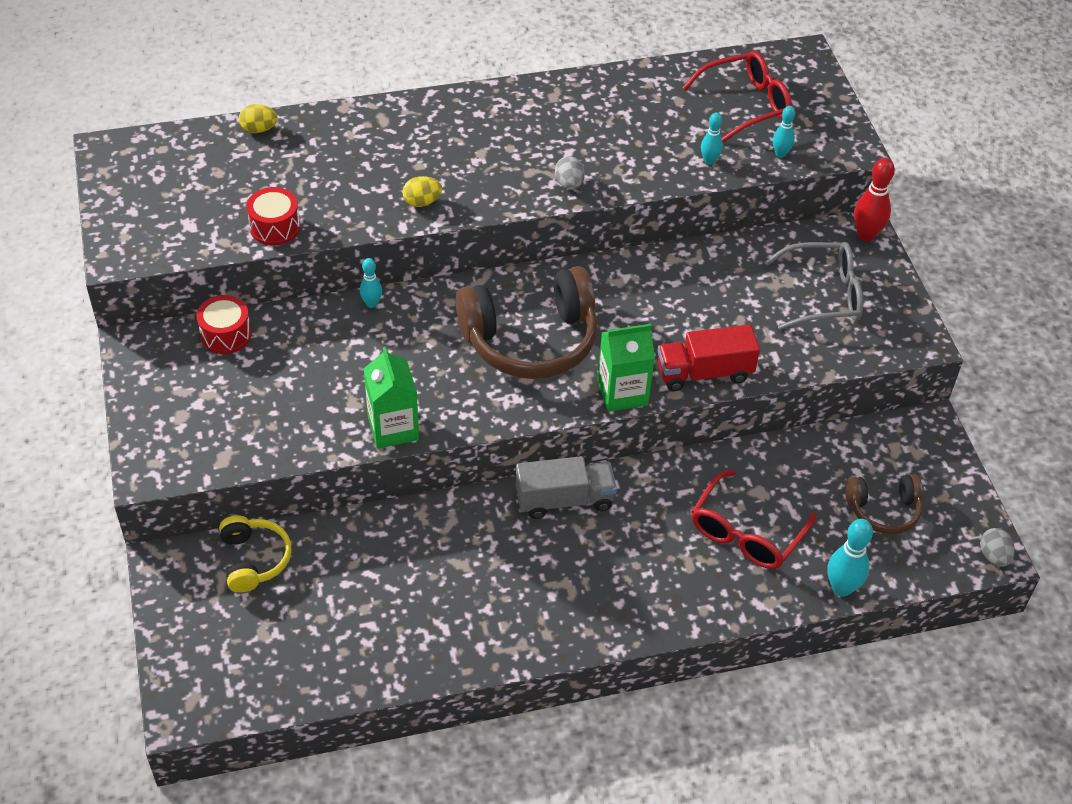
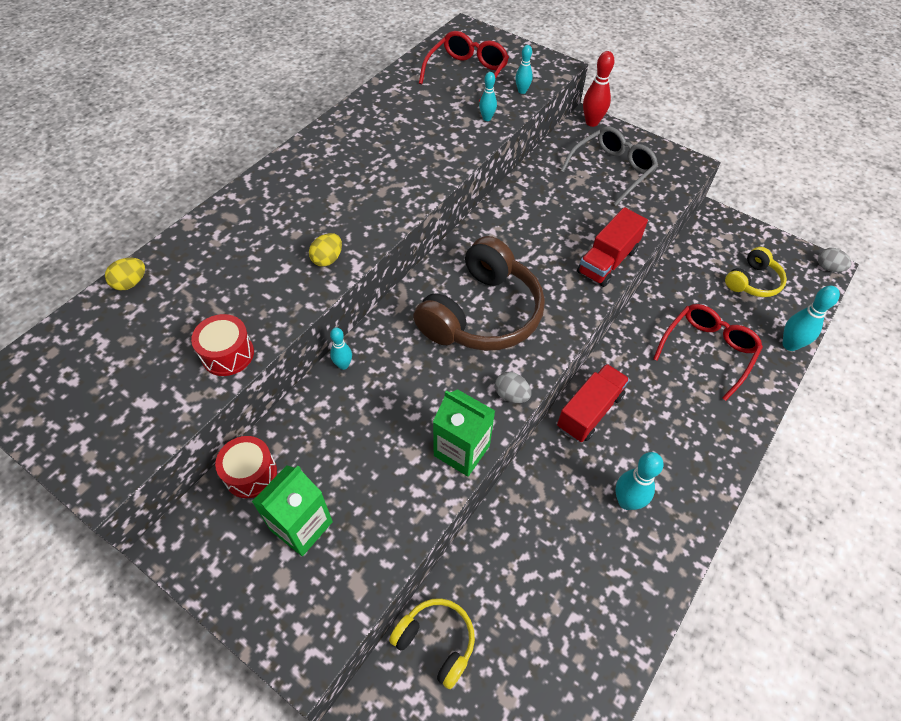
camera: 40 degrees left, 5 degrees up
grey truck [516,456,617,519] -> red truck [557,364,630,442]
grey egg [555,156,585,190] -> grey egg moved to [495,372,531,403]
green carton [598,324,655,412] -> green carton moved to [252,465,333,556]
red glasses [692,470,816,569] -> red glasses turned 135 degrees counterclockwise [653,304,763,401]
brown headphones [845,474,923,534] -> yellow headphones [725,247,787,297]
none -> turquoise bowling pin [615,452,664,510]

